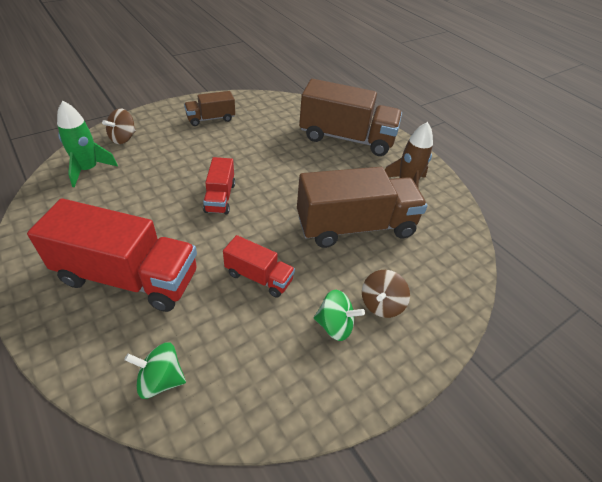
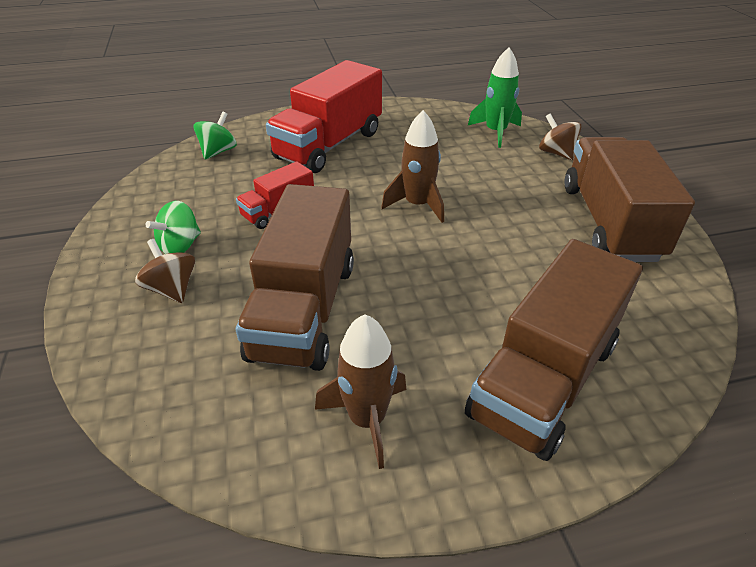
camera: 115 degrees right, 5 degrees down
brown truck [184,91,235,126] -> brown truck [565,137,695,262], size x1.97
red truck [203,157,235,214] -> brown rocket [381,110,444,223]

